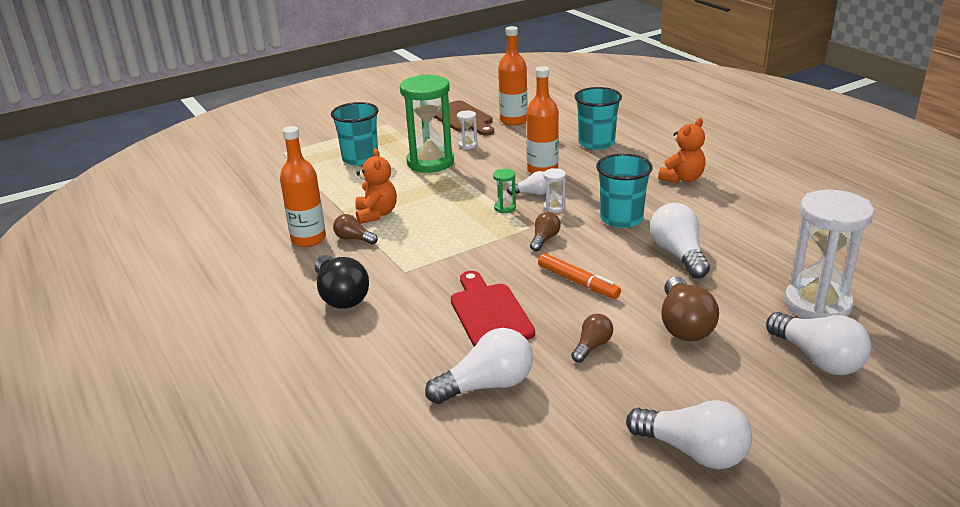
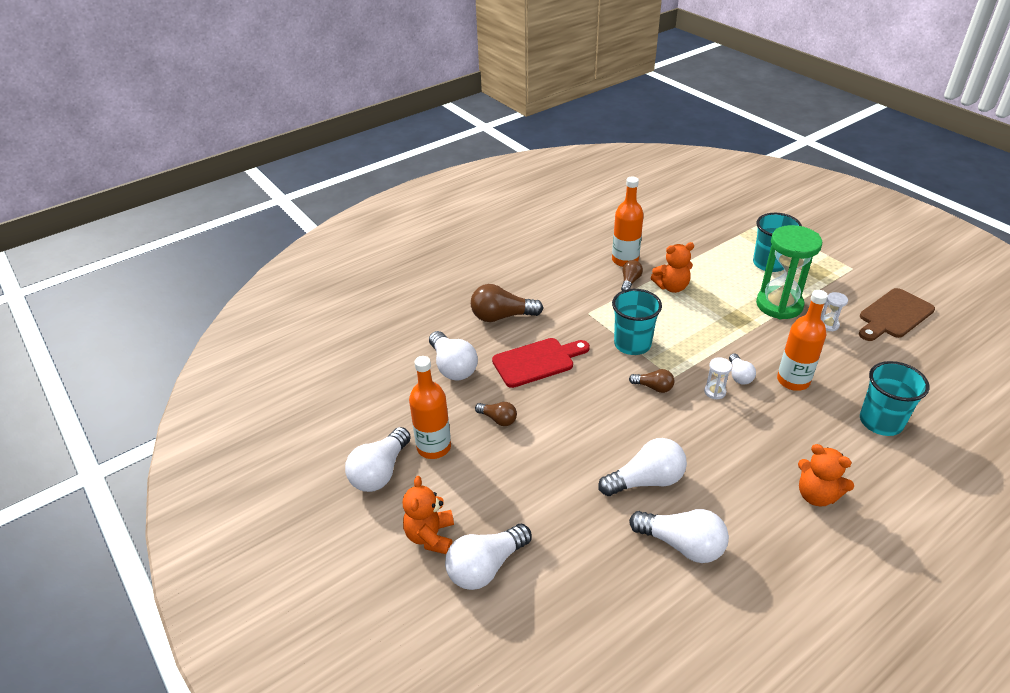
camera: 85 degrees right, 10 degrees up
black light bulb [314,255,369,309] -> none
green hourglass [493,169,516,213] -> none
orange bottle [498,26,528,126] -> orange bottle moved to [409,356,451,459]
orange marker [538,253,621,299] -> none
turquoise cup [596,154,653,228] -> turquoise cup moved to [612,289,662,355]
brown light bulb [661,276,719,341] -> brown light bulb moved to [471,284,543,322]
white hourglass [784,190,874,319] -> none
none -> orange teddy bear [403,476,454,554]
none -> white light bulb [629,509,729,563]

